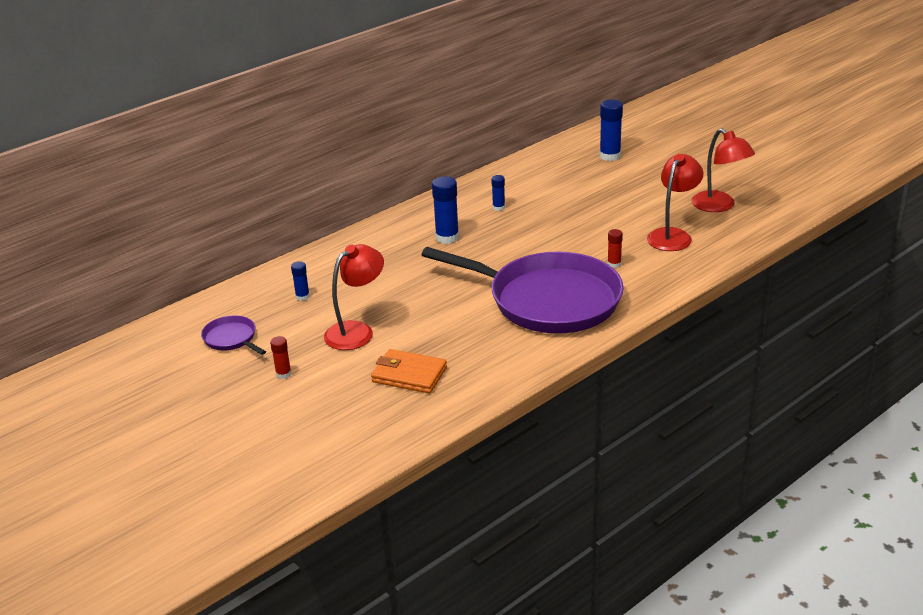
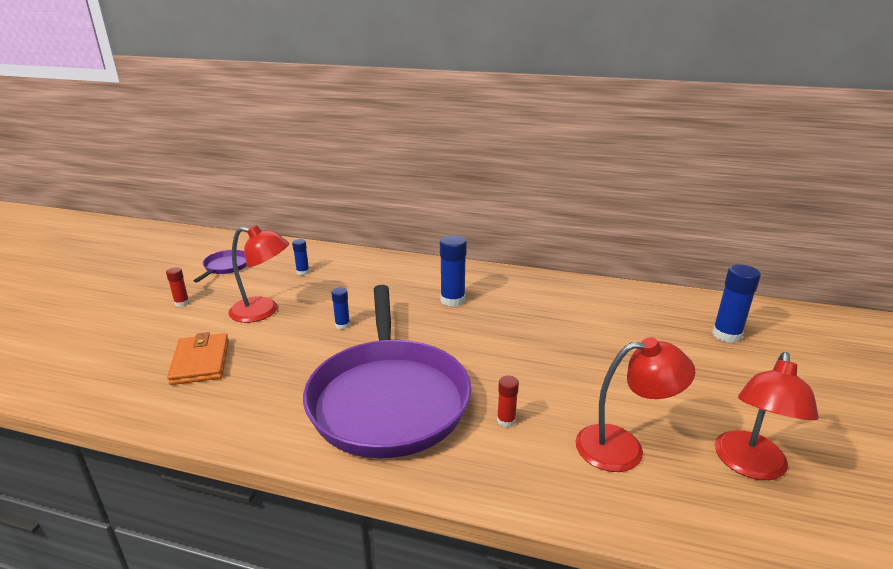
camera: 55 degrees right, 5 degrees down
blue glue stick [491,175,505,211] -> blue glue stick moved to [331,288,350,329]

